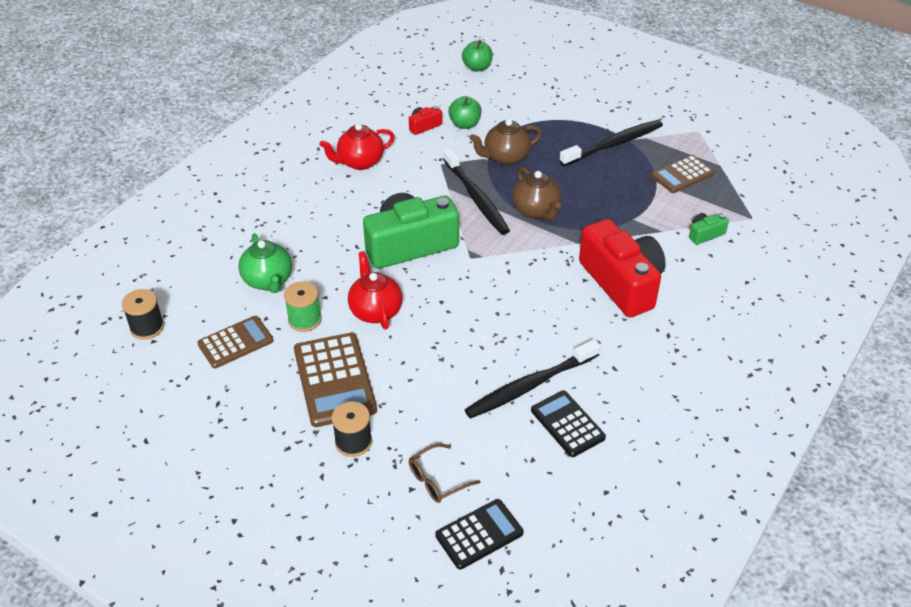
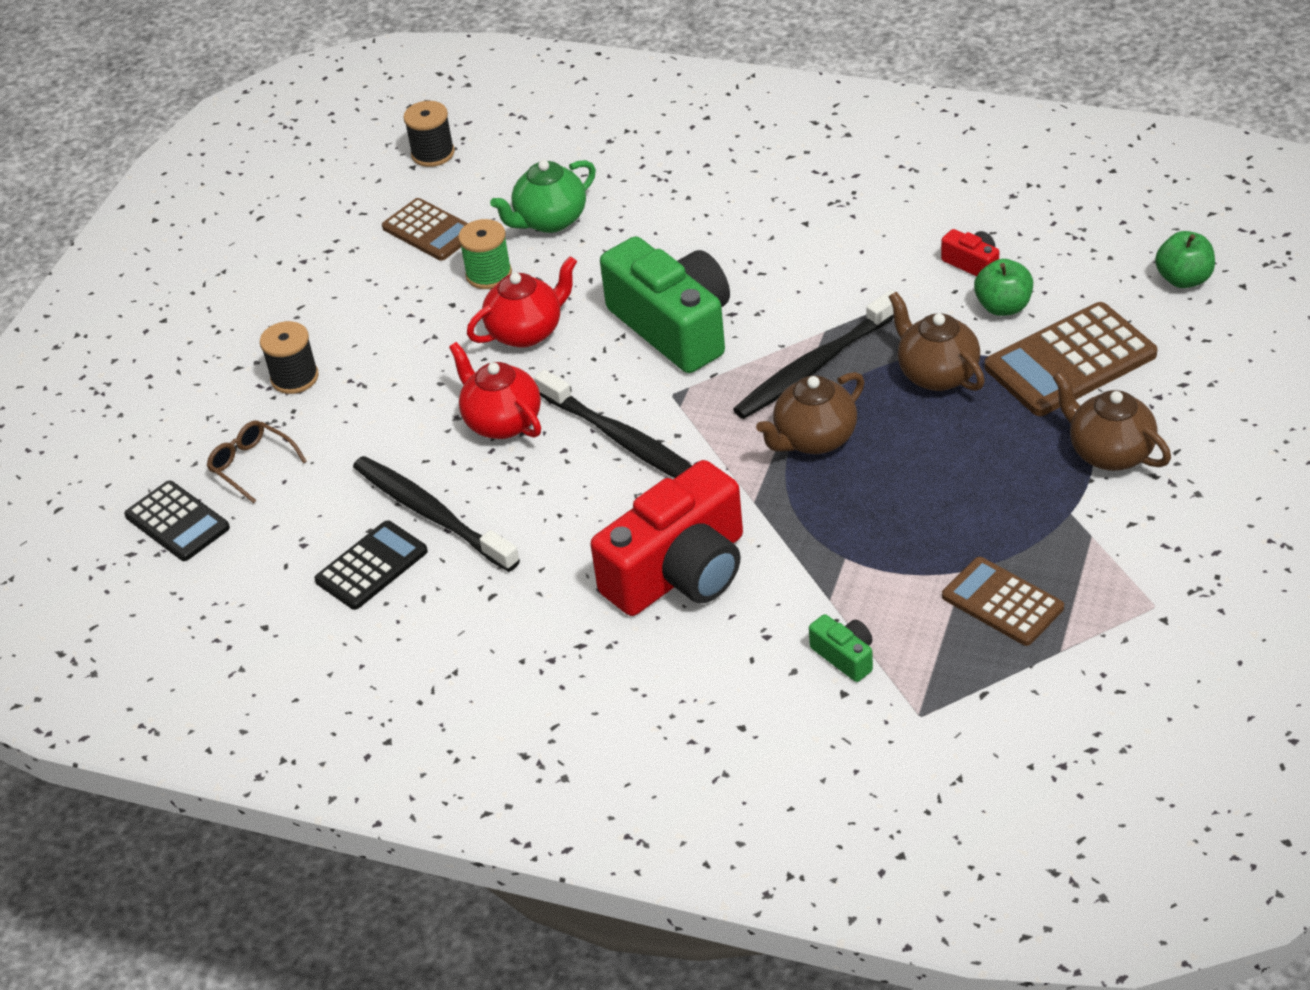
camera: 80 degrees right, 0 degrees up
brown calculator [294,333,377,427] -> brown calculator moved to [985,302,1157,416]
red teapot [319,123,394,170] -> red teapot moved to [449,342,541,439]
black toothbrush [559,120,663,166] -> black toothbrush moved to [534,370,692,478]
none -> brown teapot [1053,371,1171,471]

